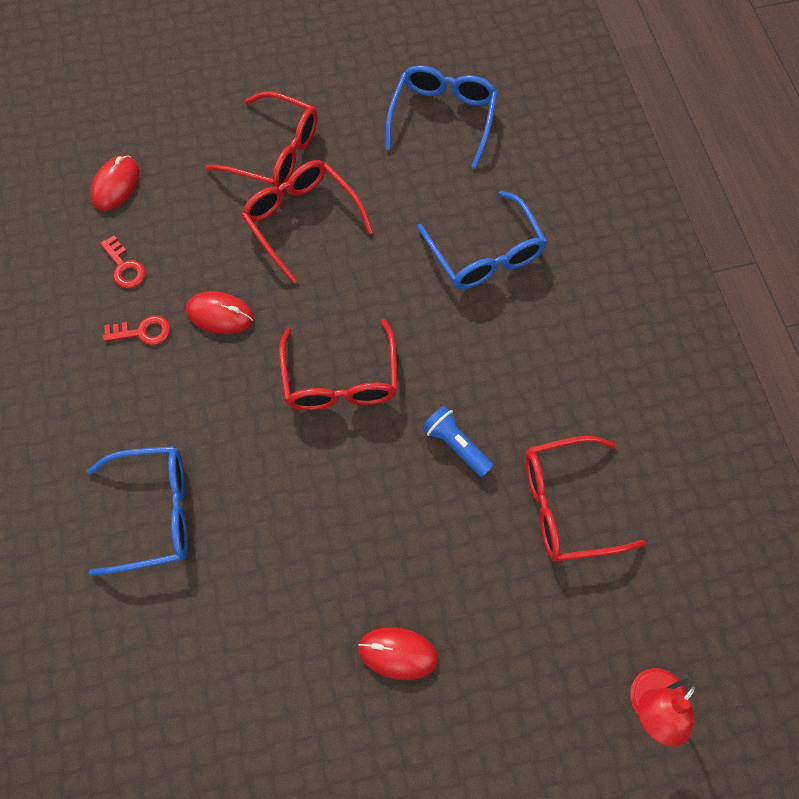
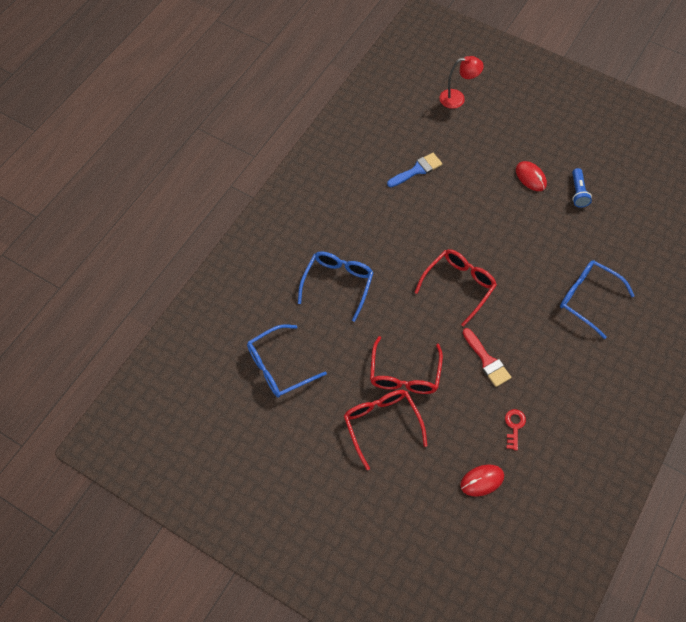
camera: 135 degrees left, 5 degrees down
red key [103,315,170,345] -> none
red mouse [186,292,254,334] -> red brush [463,328,511,387]
blue flashlight [422,405,494,477] -> blue flashlight moved to [572,168,592,208]
red glasses [525,436,645,561] -> blue brush [387,153,442,187]

